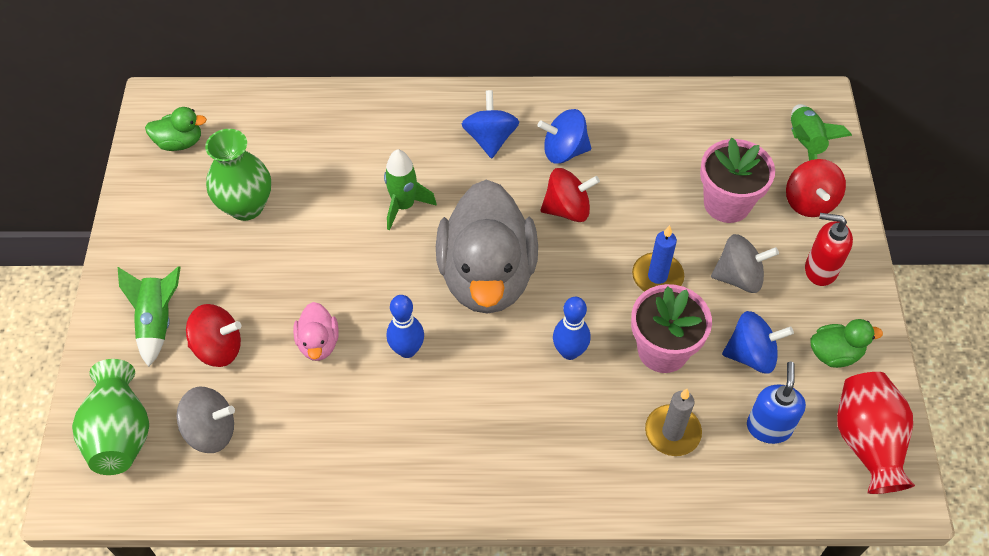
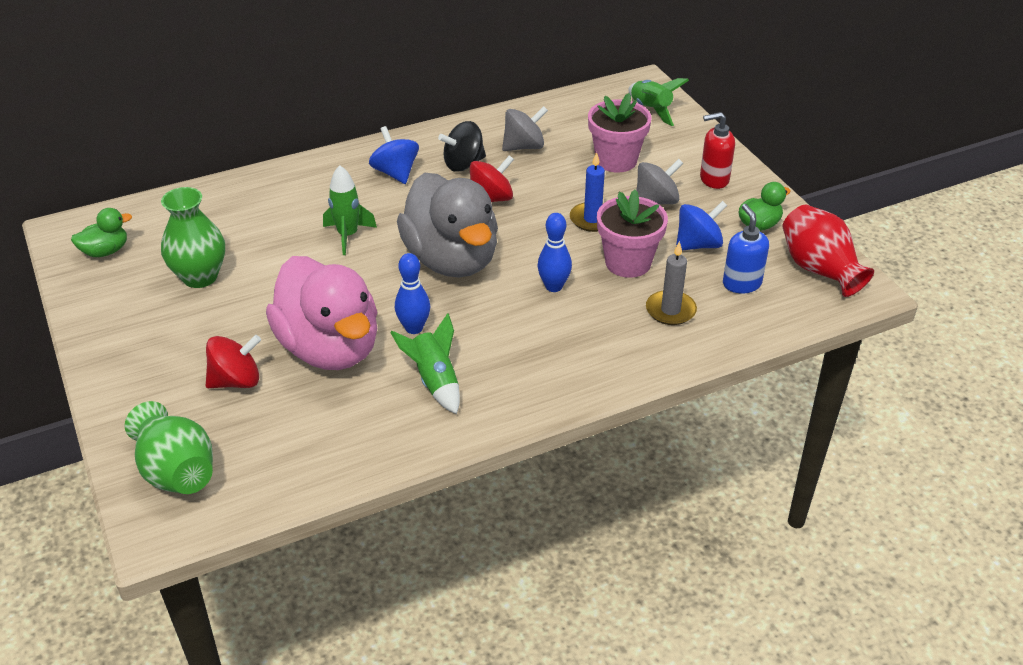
camera: 25 degrees left, 15 degrees down
green rocket [118,266,181,367] -> green rocket moved to [390,313,460,414]
grey spinning top [177,386,235,453] -> grey spinning top moved to [502,106,548,151]
pink duck [293,302,339,361] -> pink duck [266,256,378,370], size x2.34
blue spinning top [538,109,591,164] -> black spinning top [438,121,486,172]
red spinning top [786,159,846,217] -> none

